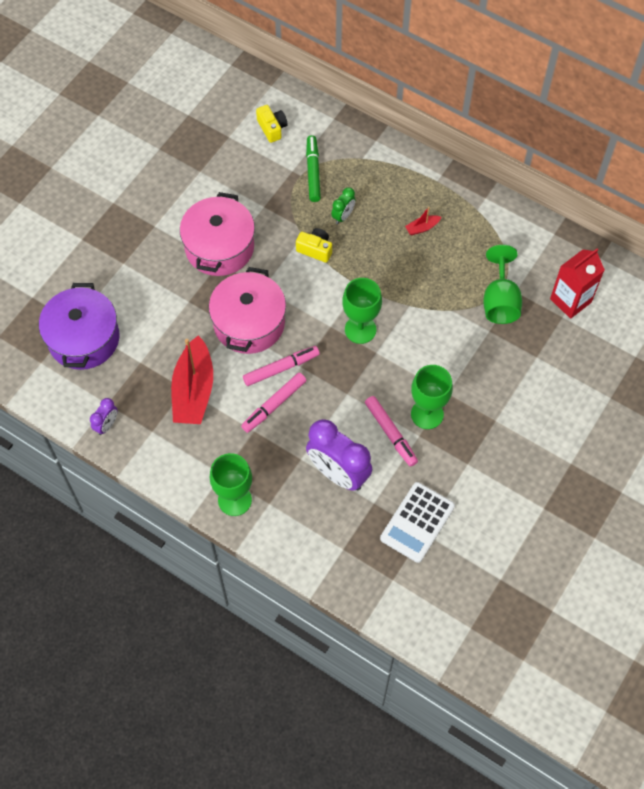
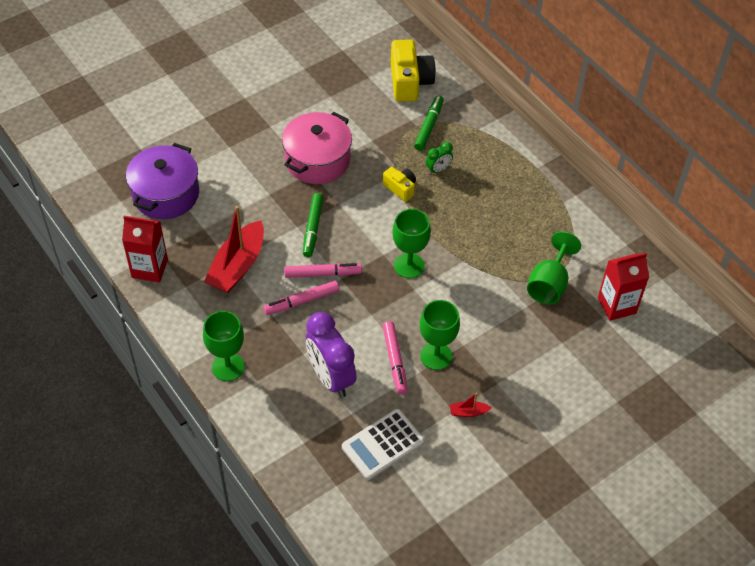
camera: 20 degrees right, 10 degrees down
purple clock [90,398,118,435] -> red carton [122,216,168,282]
pink pot [209,267,286,354] -> green marker [303,193,323,257]
yellow camera [256,105,287,143] -> yellow camera [391,39,436,102], size x1.83
red boat [405,207,441,235] -> red boat moved to [450,393,492,417]

